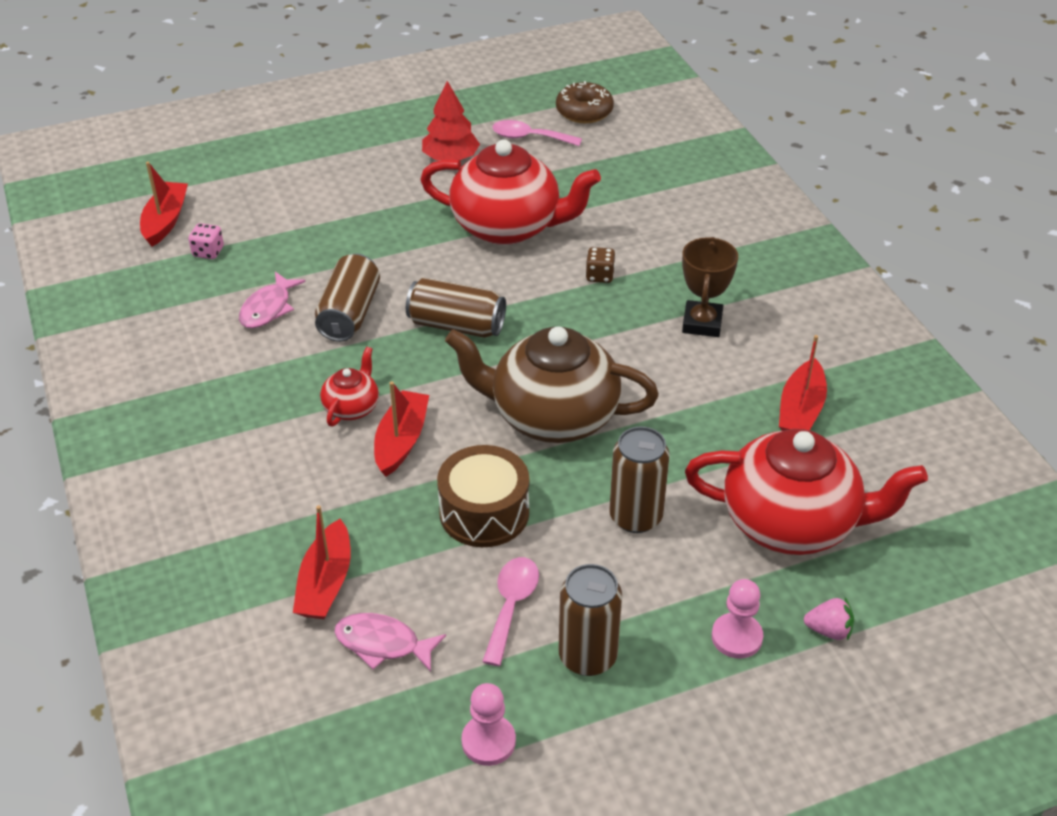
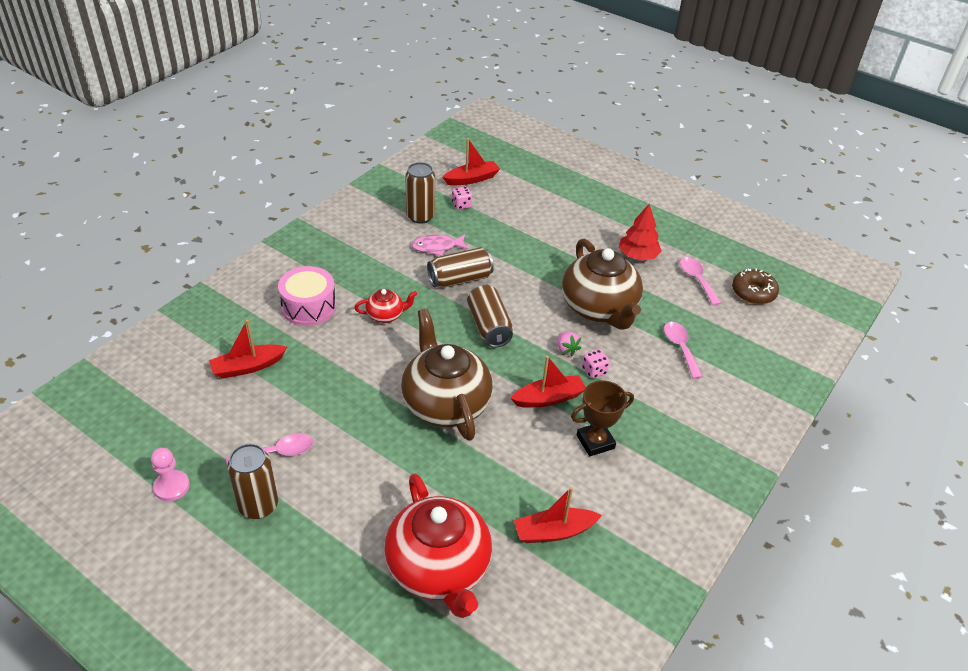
camera: 55 degrees right, 0 degrees up
pink fish [334,613,446,672] -> none
red boat [374,382,429,477] -> red boat moved to [510,356,586,408]
red teapot [420,139,601,245] -> brown teapot [562,238,643,330]
brown drum [437,445,529,547] -> none
brown dice [586,247,616,283] -> pink dice [582,349,610,378]
brown can [609,426,670,533] -> brown can moved to [405,162,435,224]
pink pawn [712,579,763,658] -> none
pink strawberry [804,598,854,641] -> pink strawberry moved to [557,332,581,356]
none -> pink drum [278,266,336,326]
none -> pink spoon [664,322,703,379]

